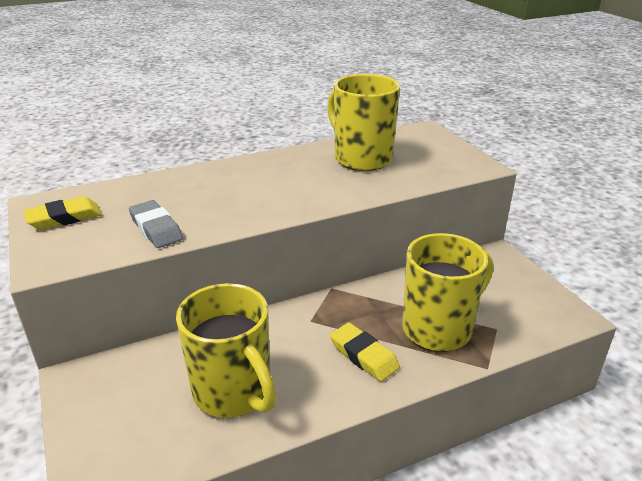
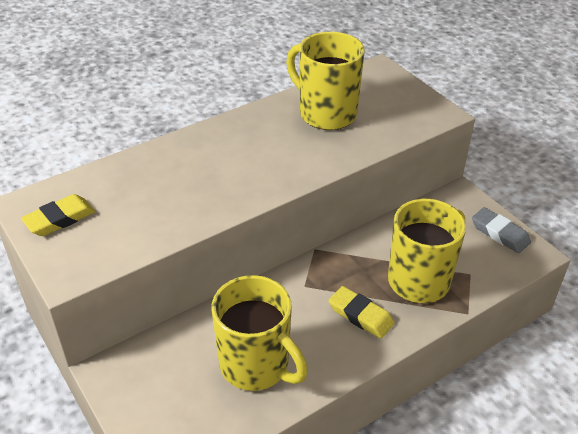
camera: 10 degrees left, 10 degrees up
grey eraser [129,200,183,248] -> grey eraser moved to [472,207,531,253]

